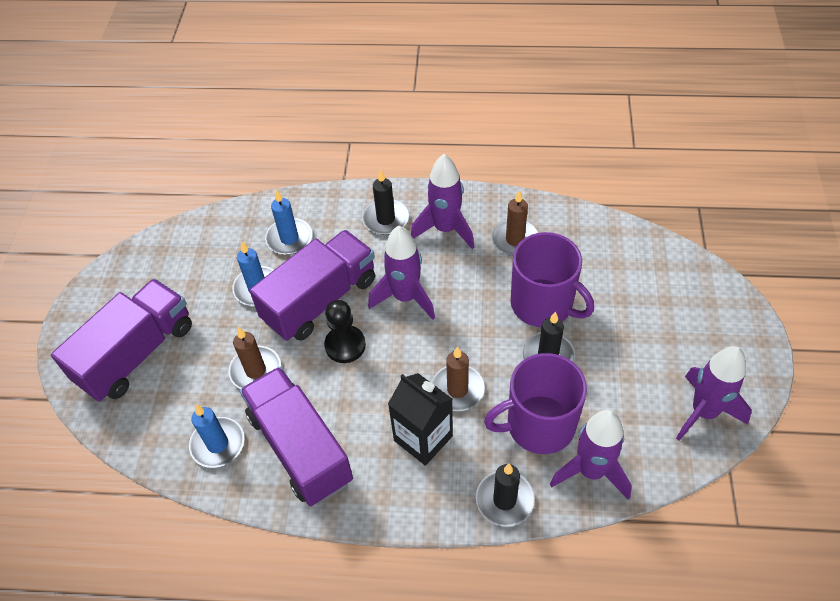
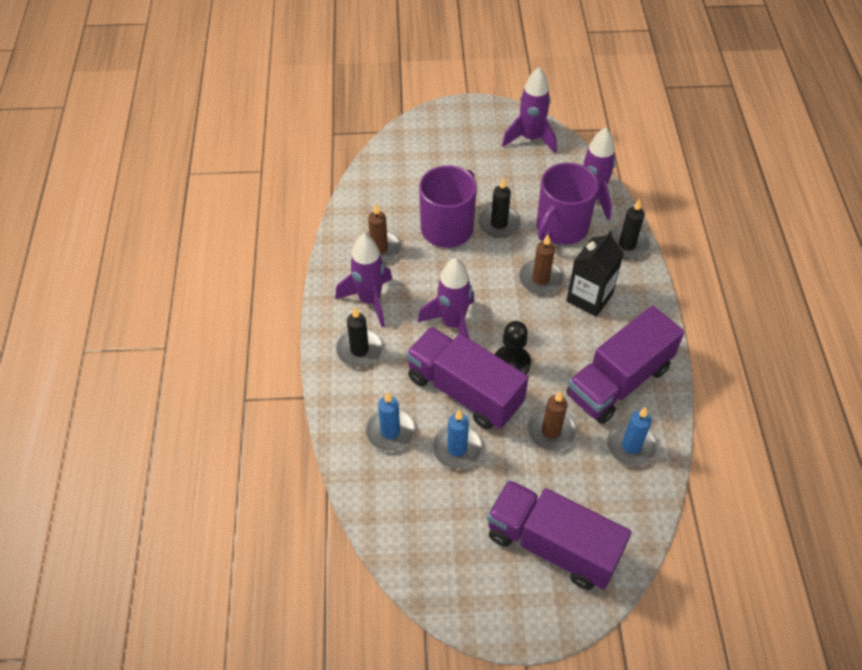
camera: 100 degrees left, 0 degrees up
purple mug [484,353,587,454] -> purple mug turned 60 degrees clockwise [537,163,599,245]

